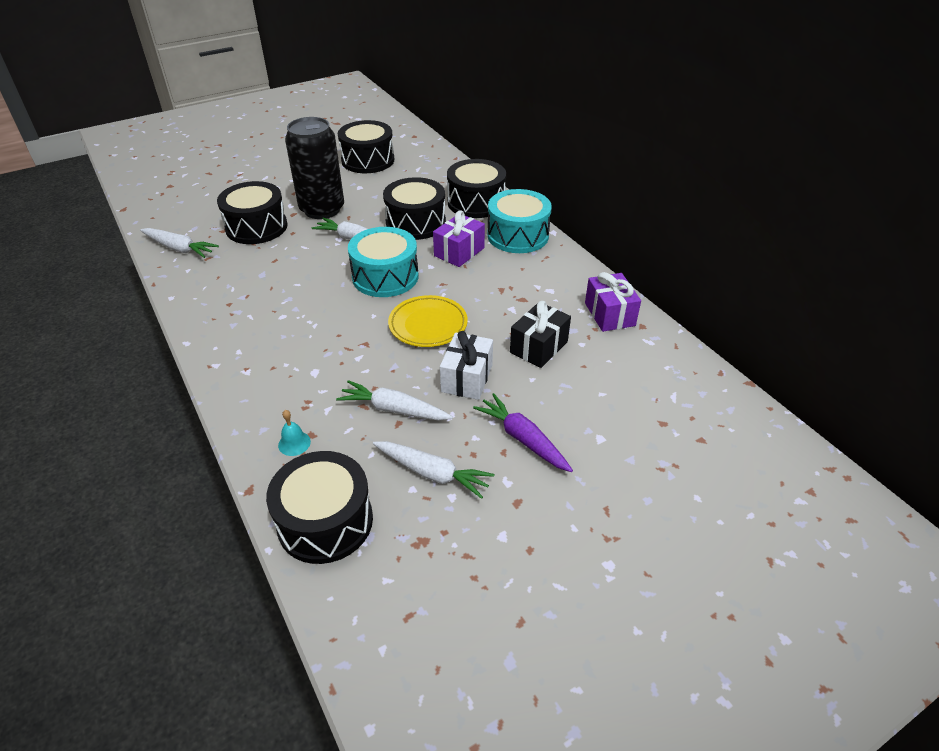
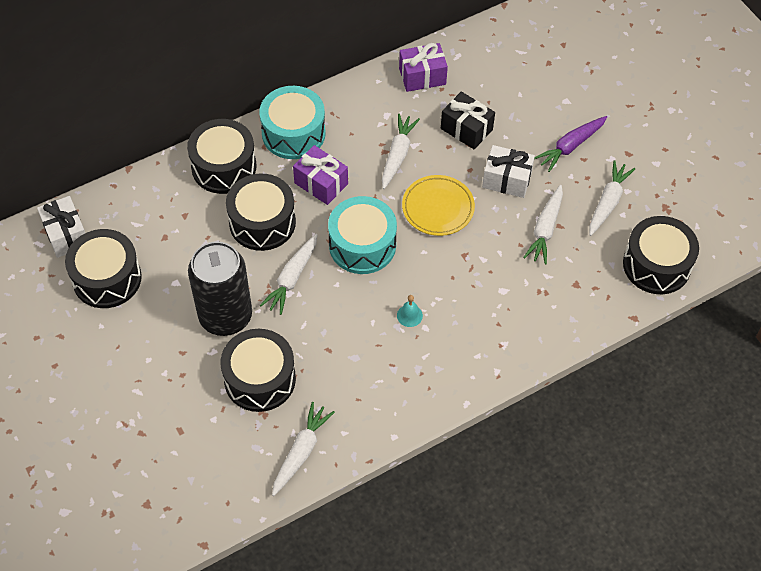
camera: 90 degrees left, 15 degrees up
turquoise bell [278,410,311,456] -> turquoise bell moved to [397,295,423,327]
none -> white gift [37,196,85,258]
none -> white carrot [382,114,420,189]

